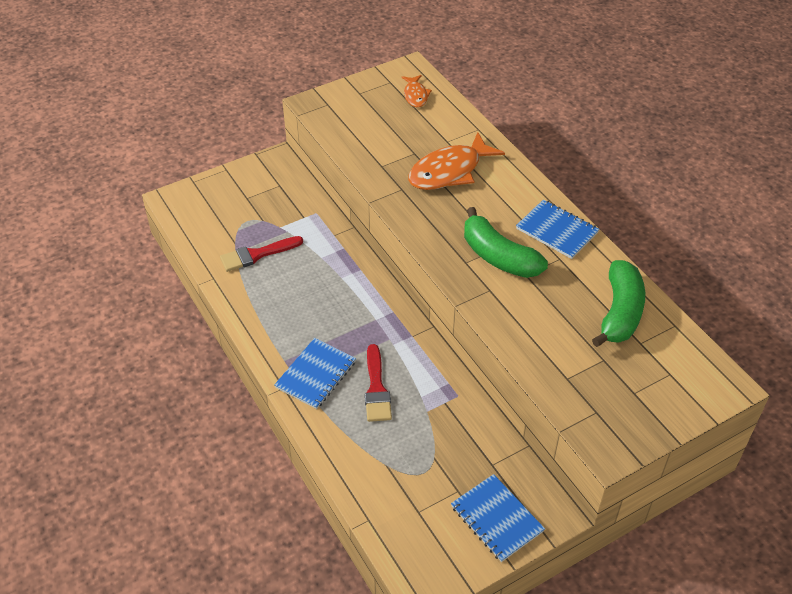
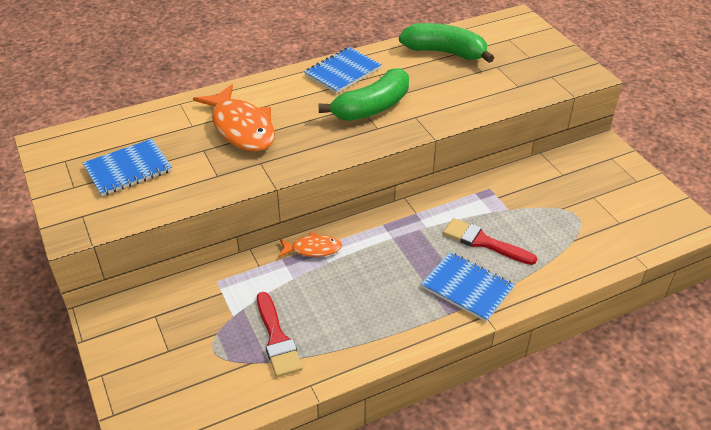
camera: 85 degrees left, 5 degrees down
red brush [365,344,392,422] -> red brush turned 150 degrees counterclockwise [443,218,537,265]
orange fish [402,75,432,108] -> orange fish moved to [279,232,342,257]
blue notebook [451,474,545,562] -> blue notebook moved to [83,139,172,196]

